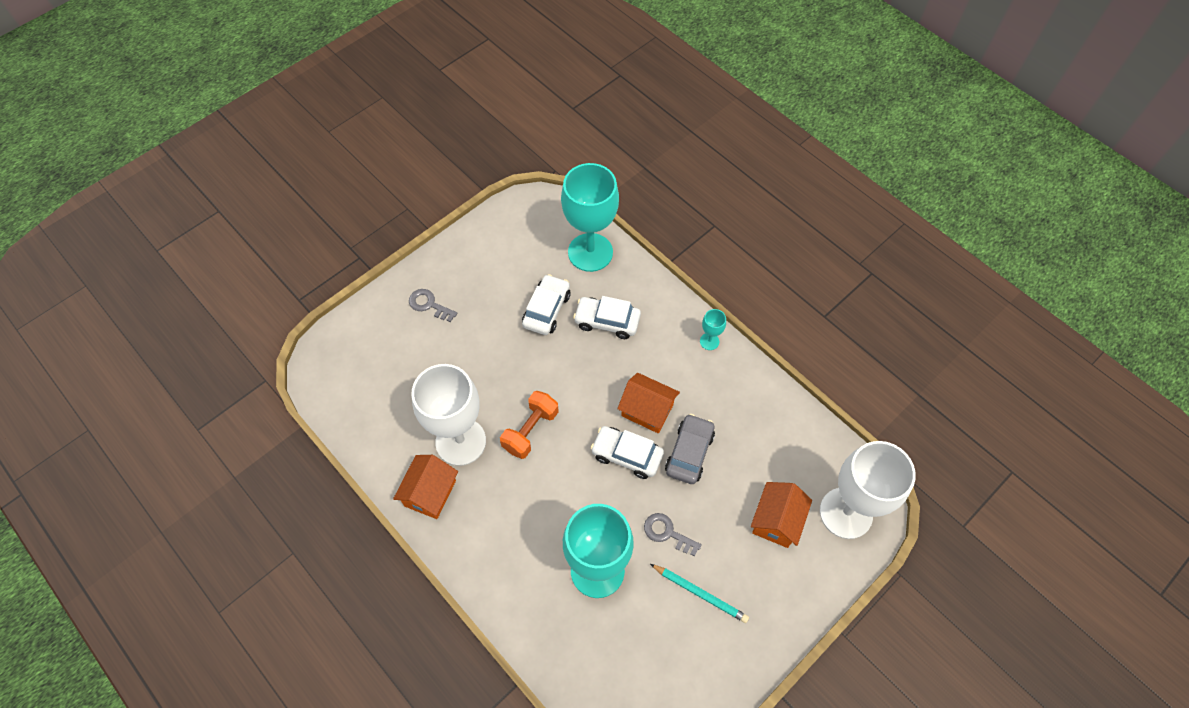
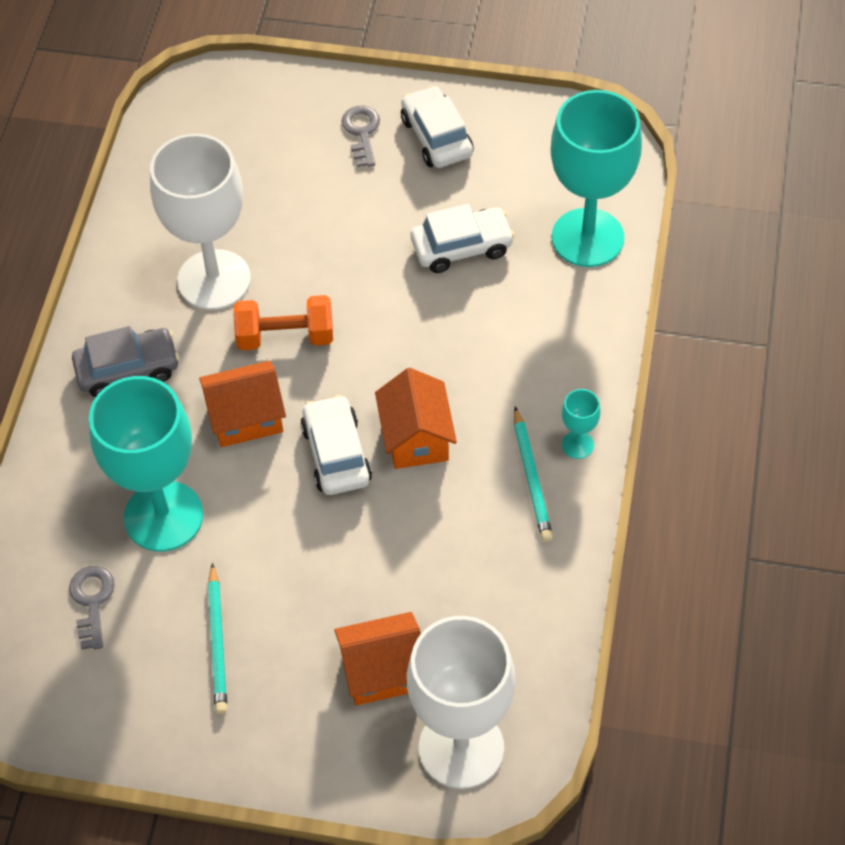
camera: 55 degrees right, 5 degrees down
orange house [393,455,458,519] -> orange house moved to [199,361,286,447]
white car [573,296,641,339] -> white car moved to [401,85,474,168]
grey key [644,513,702,556] -> grey key moved to [69,566,115,649]
grey car [665,414,715,484] -> grey car moved to [72,326,179,397]
none -> turquoise pencil [514,406,553,542]

